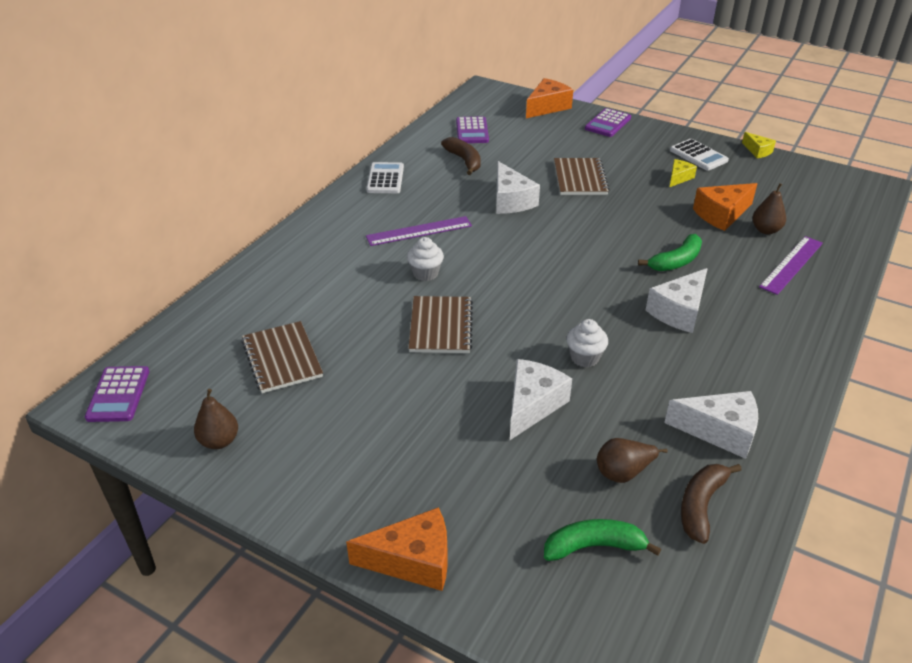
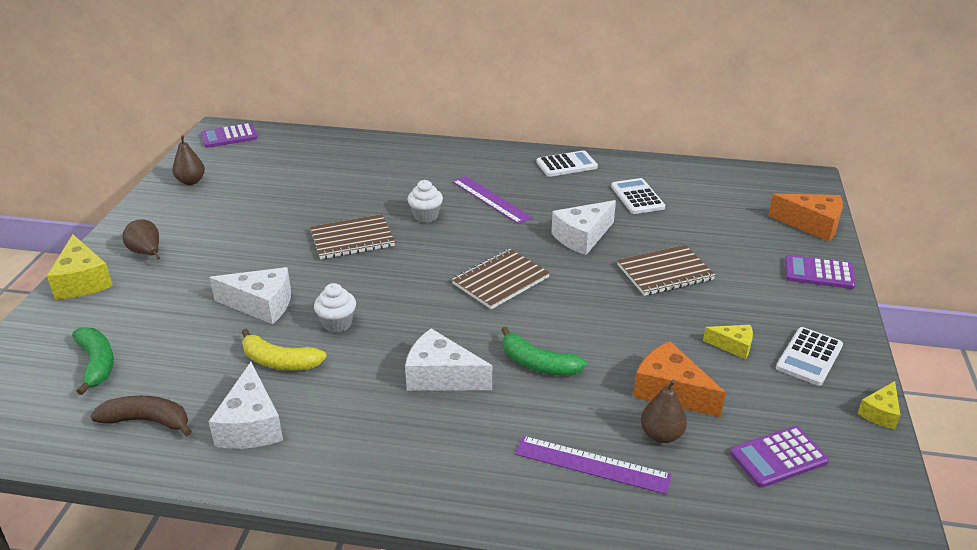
camera: 70 degrees right, 5 degrees down
brown notebook [241,321,323,393] -> brown notebook moved to [452,249,550,309]
orange cheese [346,507,448,591] -> yellow cheese [47,234,113,299]
brown banana [441,137,481,175] -> white calculator [611,178,665,214]
purple calculator [456,116,489,143] -> purple calculator moved to [730,426,829,488]
brown pear [597,438,668,483] -> brown pear moved to [122,219,160,260]
none -> yellow banana [242,329,327,370]

